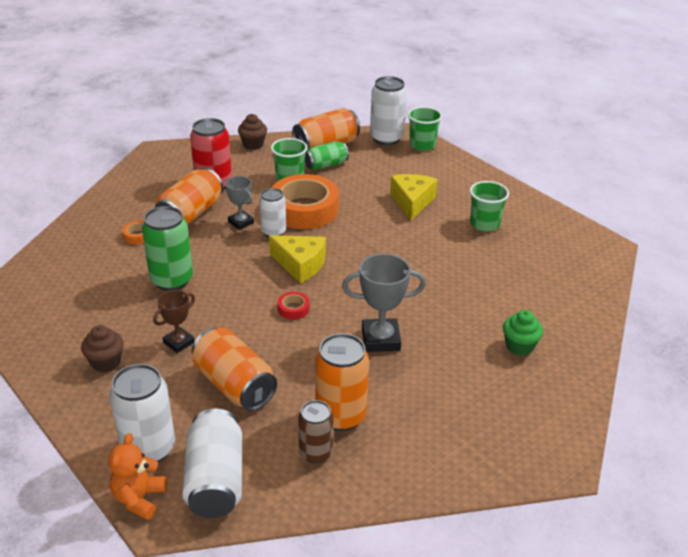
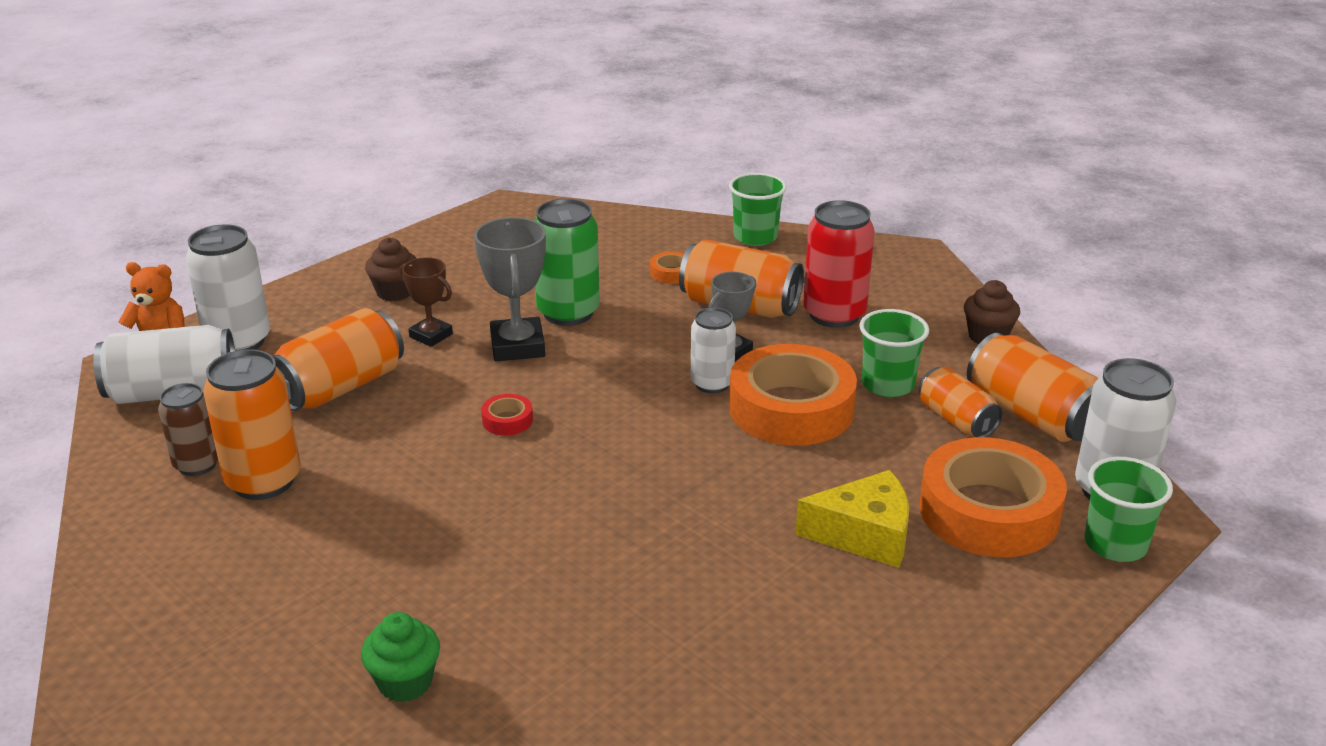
camera: 85 degrees right, 5 degrees down
yellow cheese [269,235,326,283] -> none
green can [305,141,349,170] -> orange can [918,367,1003,437]
grey trophy [342,254,426,352] -> grey trophy moved to [474,217,546,361]
green cup [470,181,509,231] -> green cup moved to [729,173,787,246]
none -> orange tape [919,437,1067,557]

